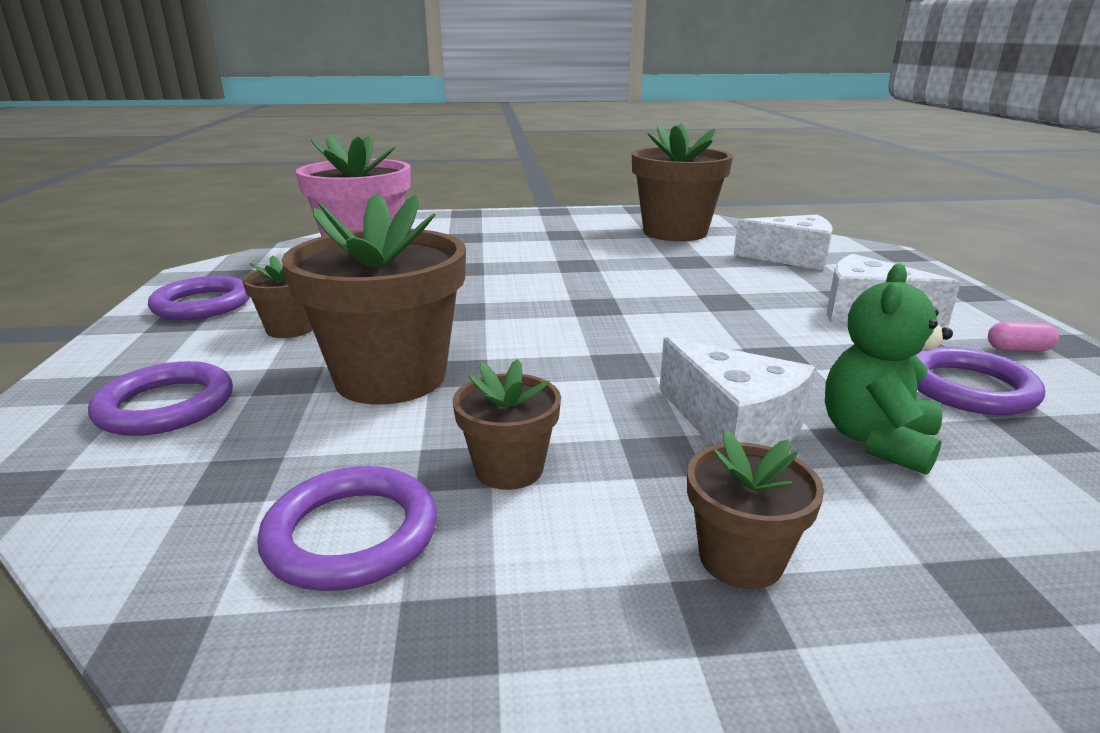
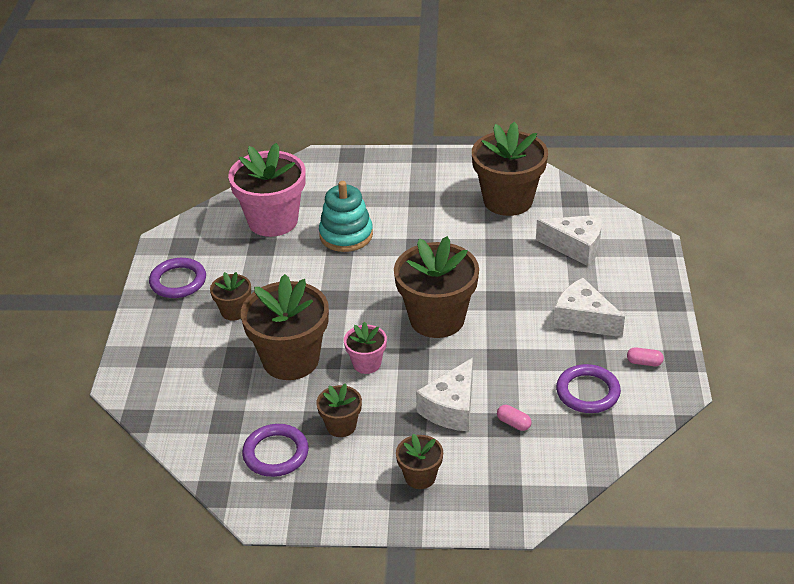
camera: 10 degrees right, 15 degrees up
purple ring [88,361,233,436] -> none
white cheese [659,337,815,447] -> white cheese turned 60 degrees clockwise [416,358,473,432]
green teddy bear [825,264,953,475] -> pink capsule [497,405,531,431]
none -> turquoise stacking toy [319,181,373,252]
none -> pink flower pot [344,322,387,374]
none -> brown flower pot [394,236,479,338]

